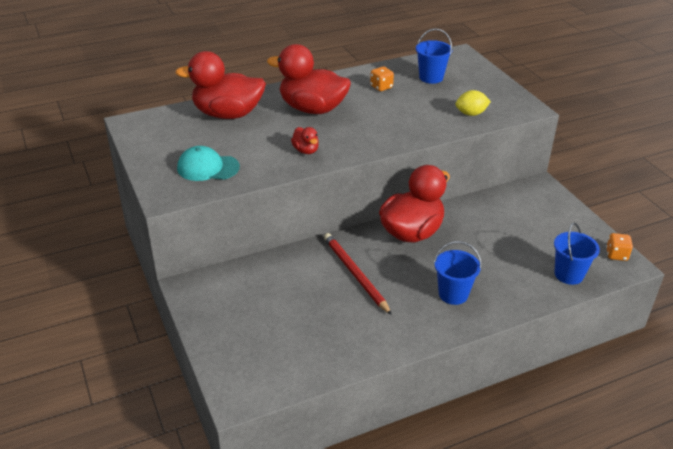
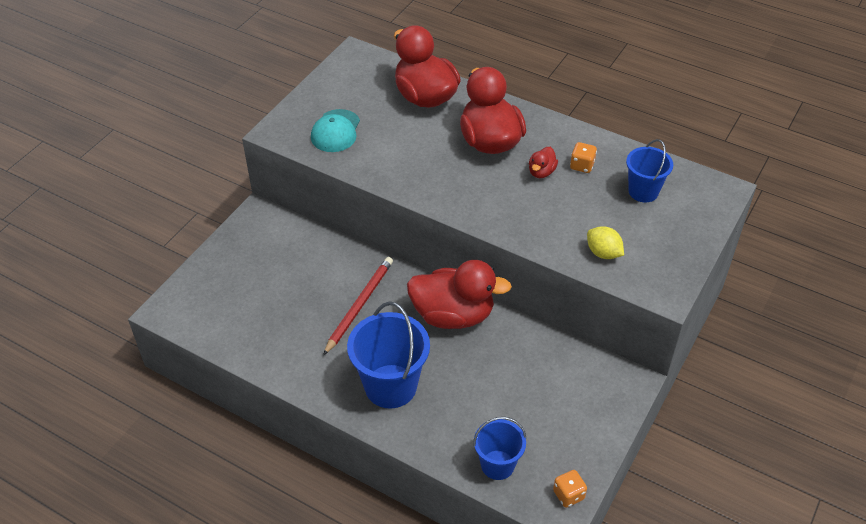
camera: 55 degrees right, 10 degrees up
turquoise cap [177,146,240,181] -> turquoise cap turned 135 degrees counterclockwise [311,109,360,152]
red duck [291,127,319,154] -> red duck moved to [529,147,558,178]
blue bucket [434,241,482,305] -> blue bucket [347,302,430,409], size x1.65

